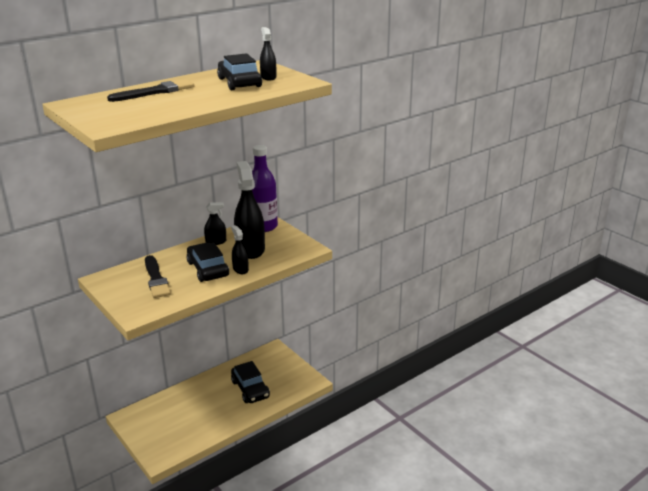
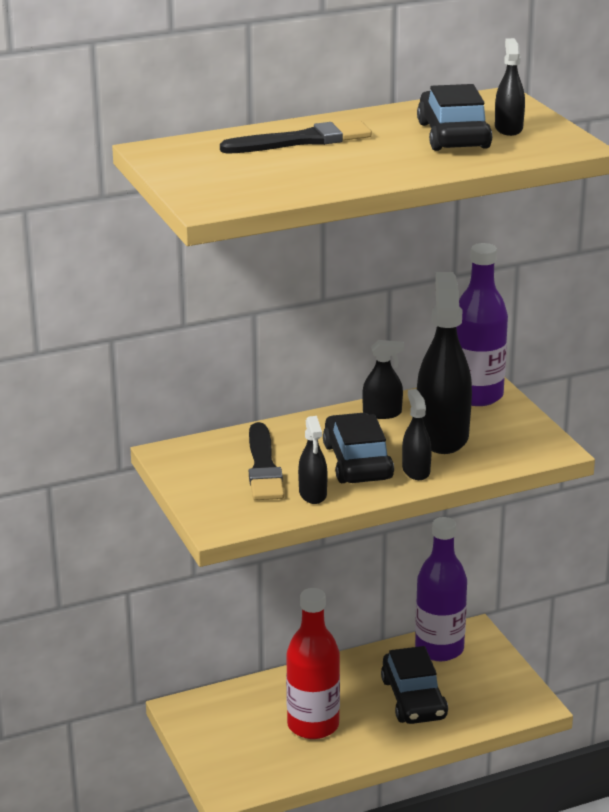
camera: 15 degrees right, 0 degrees up
none -> red bottle [286,588,340,739]
none -> black spray bottle [298,416,328,504]
none -> purple bottle [415,517,467,661]

